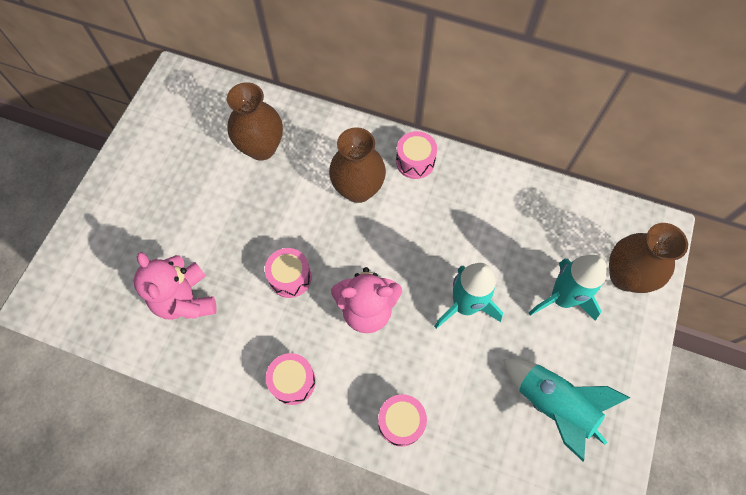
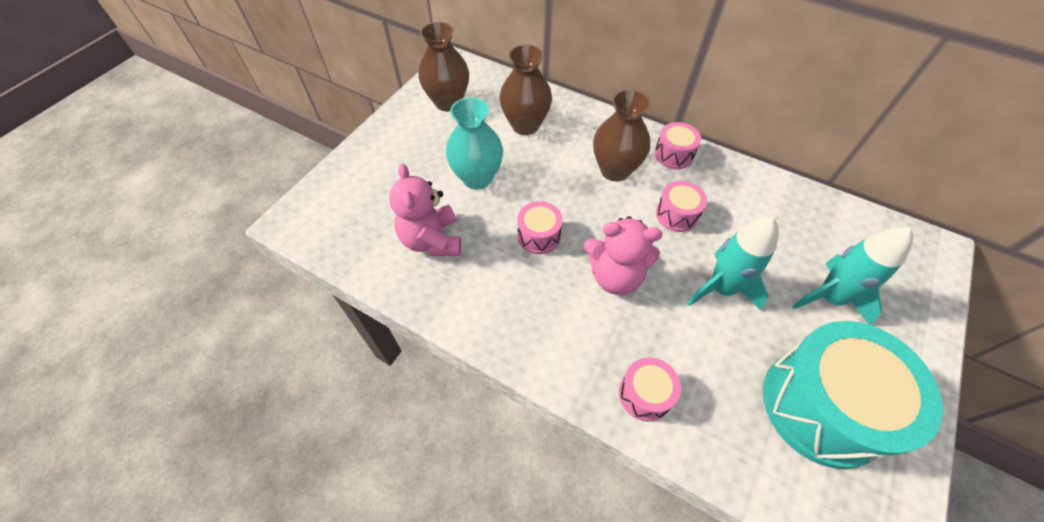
camera: 10 degrees right, 10 degrees down
pink drum [266,353,316,405] -> pink drum moved to [656,181,707,232]
turquoise rocket [503,359,630,461] -> turquoise drum [763,321,943,469]
brown vase [609,223,688,293] -> brown vase moved to [418,22,469,112]
none -> turquoise vase [446,97,503,190]

